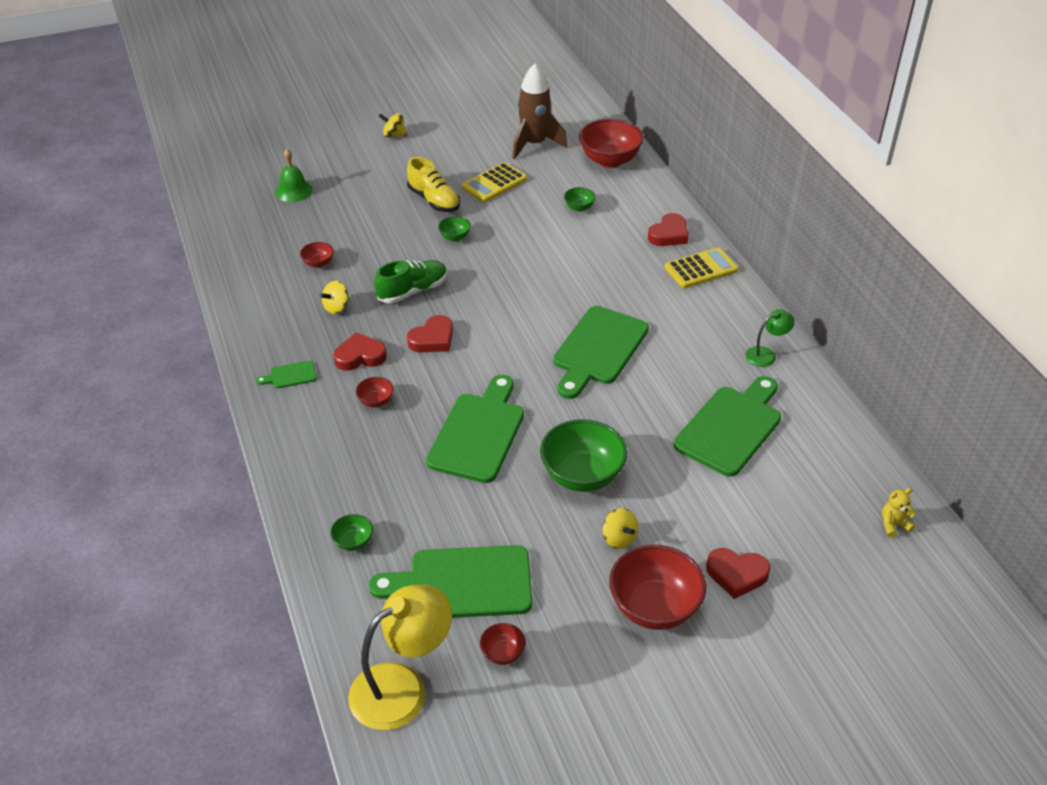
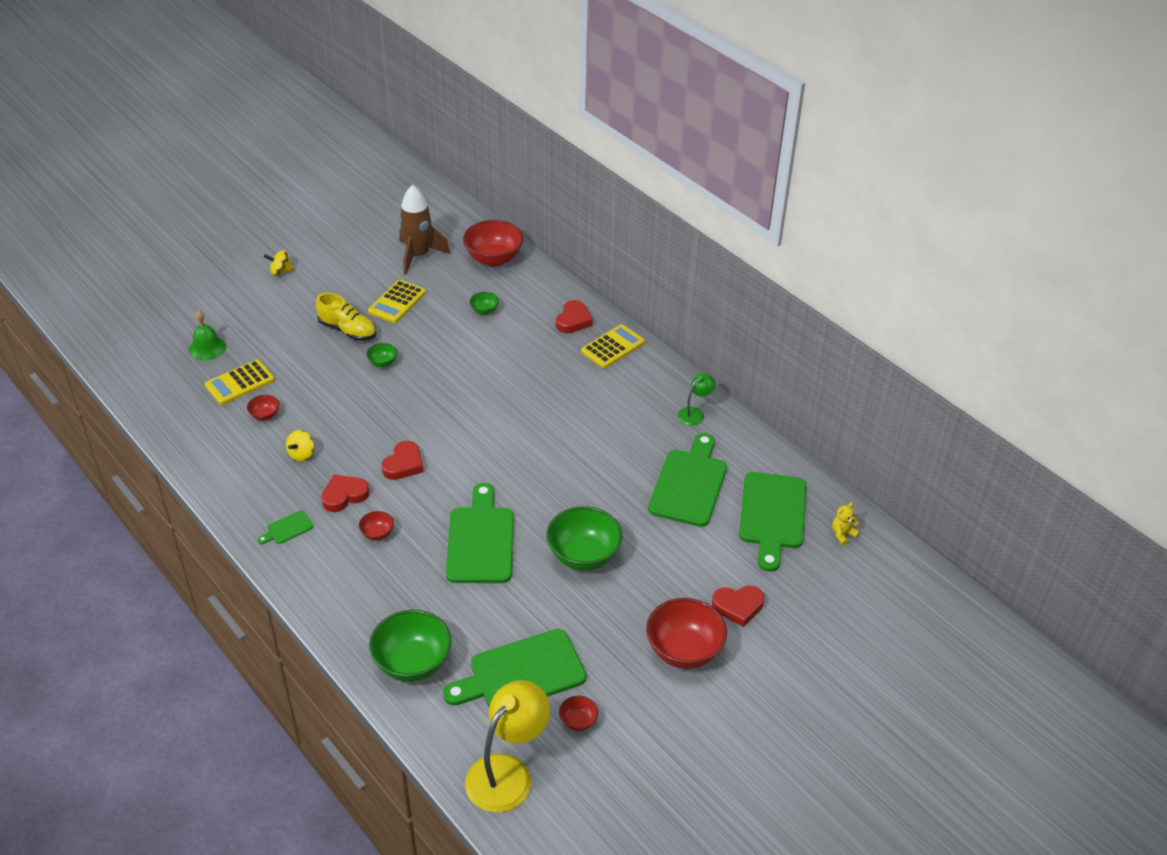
camera: 20 degrees left, 0 degrees up
green bowl [330,514,373,551] -> green bowl [369,610,452,682], size x2.14
green shoe [374,260,447,303] -> none
green cutting board [553,306,649,399] -> green cutting board moved to [739,472,806,572]
yellow spinning top [602,508,638,549] -> none
none -> yellow calculator [205,360,275,405]

